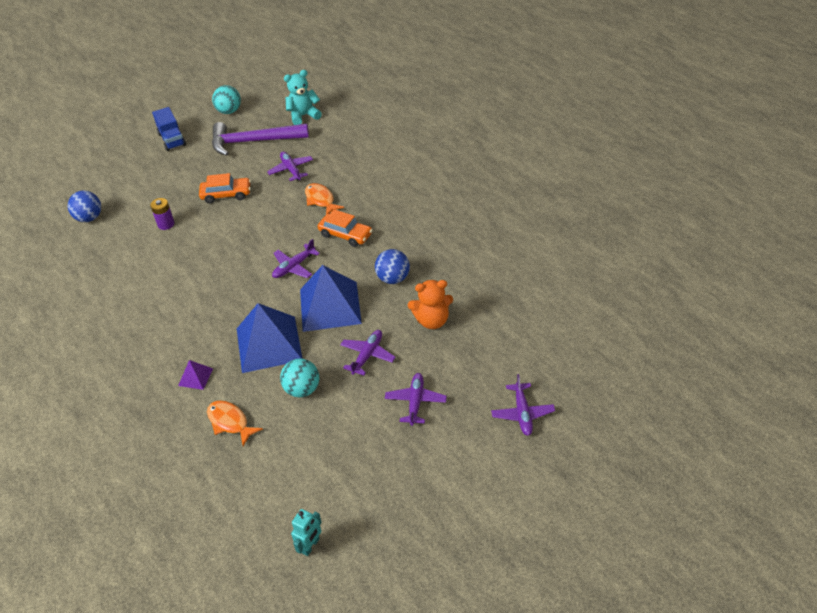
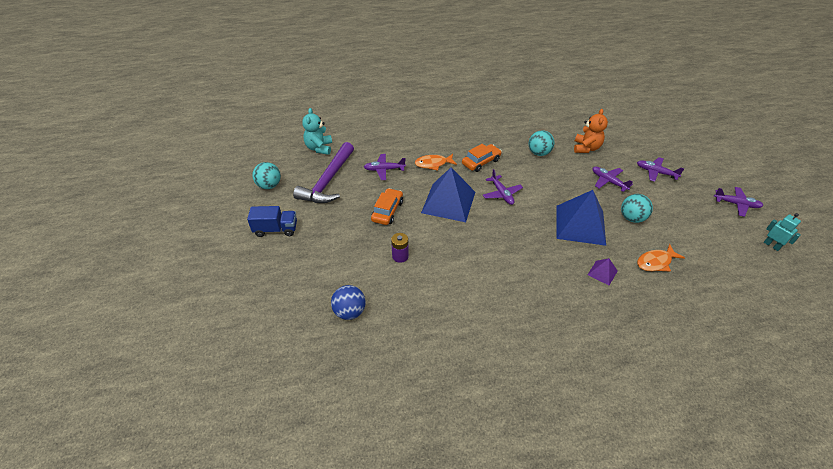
camera: 70 degrees left, 0 degrees up
blue pyramid [300,265,362,332] -> blue pyramid moved to [421,167,475,222]
blue ball [375,249,410,284] -> turquoise ball [529,130,555,156]
purple plane [491,374,555,436] -> purple plane moved to [714,187,763,217]

